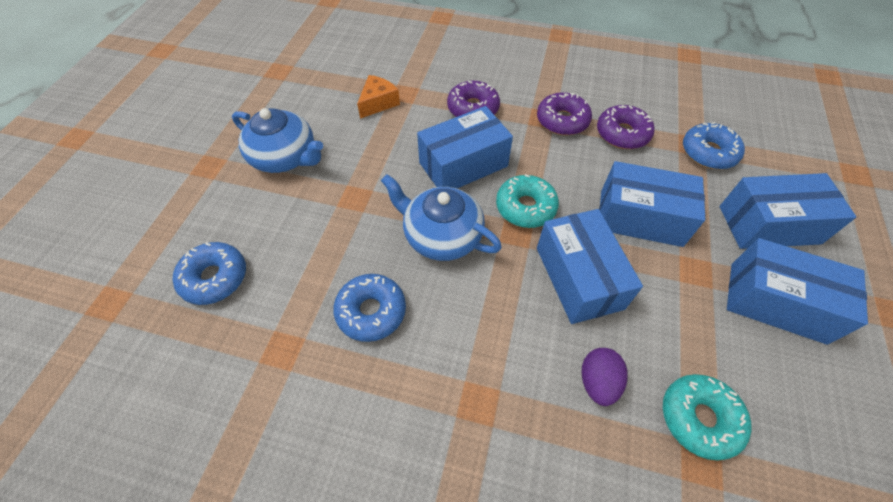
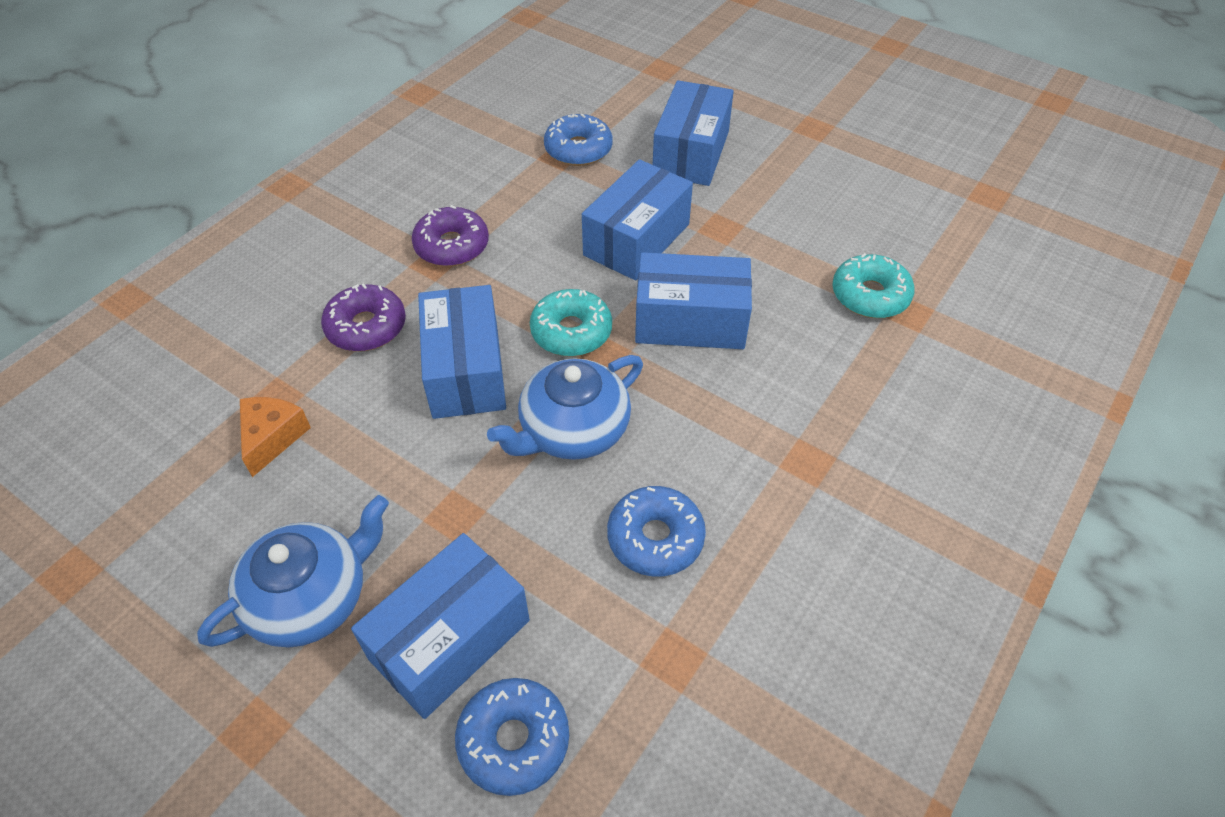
camera: 70 degrees left, 5 degrees down
orange cheese [357,75,400,119] -> orange cheese turned 45 degrees clockwise [240,397,311,477]
purple egg [582,348,628,406] -> none
purple donut [597,105,655,149] -> none
blue box [727,238,868,345] -> blue box moved to [351,533,530,719]

